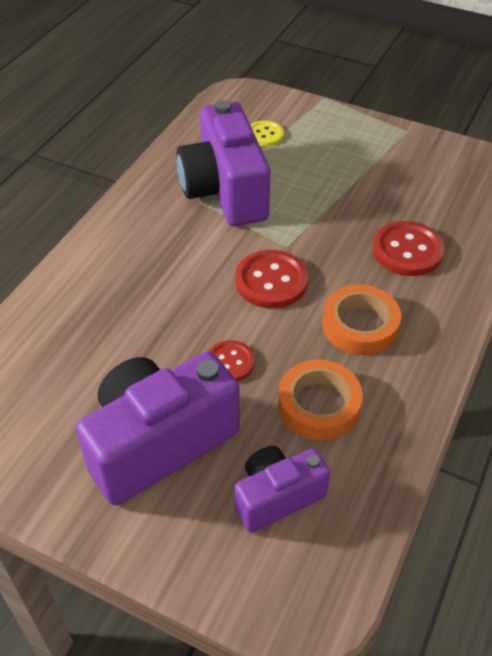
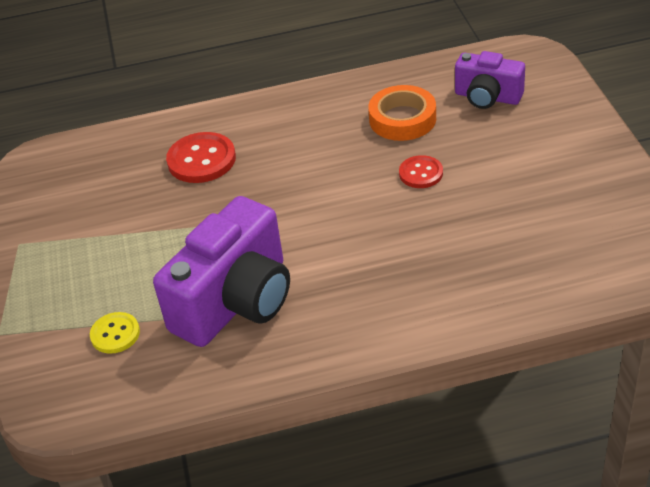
camera: 125 degrees left, 5 degrees down
purple camera [76,352,240,505] -> none
red button [235,250,308,308] -> none
orange tape [322,284,401,355] -> none

